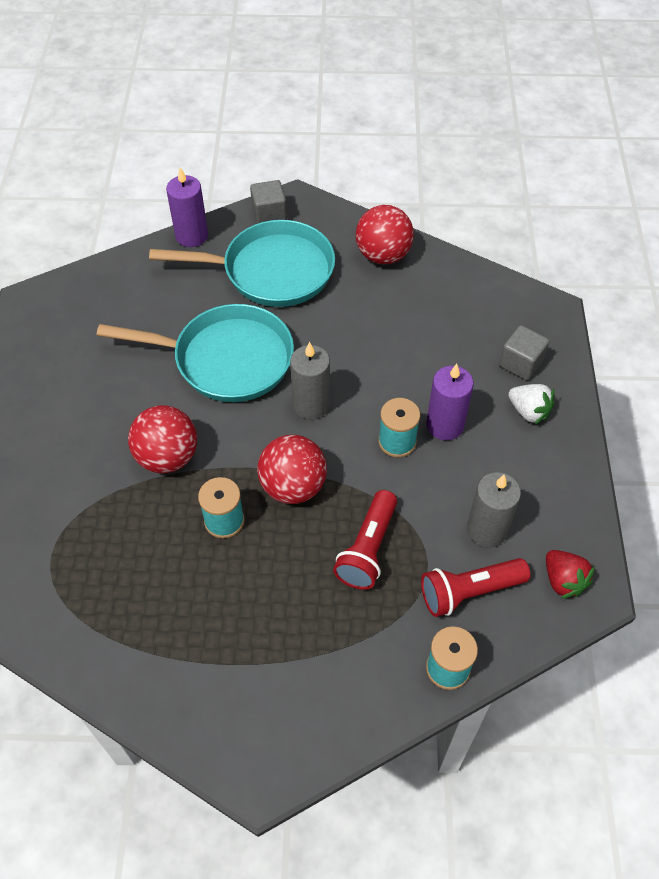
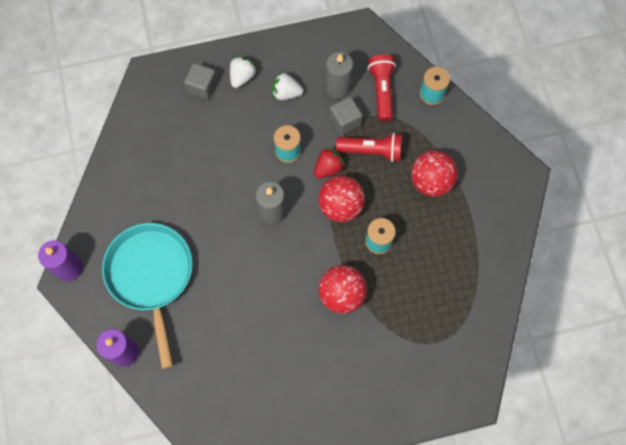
camera: 105 degrees left, 15 degrees up
turquoise pan [97,304,294,402] -> none
grey cube [250,180,287,224] -> grey cube moved to [330,97,362,135]
red ball [356,205,414,264] -> red ball moved to [411,151,458,197]
red flashlight [421,558,530,617] -> red flashlight turned 150 degrees counterclockwise [368,55,396,121]
purple candle [426,364,474,440] -> purple candle moved to [38,240,83,281]
red strawberry [546,550,595,599] -> red strawberry moved to [314,147,345,179]
none -> white strawberry [272,72,303,100]

